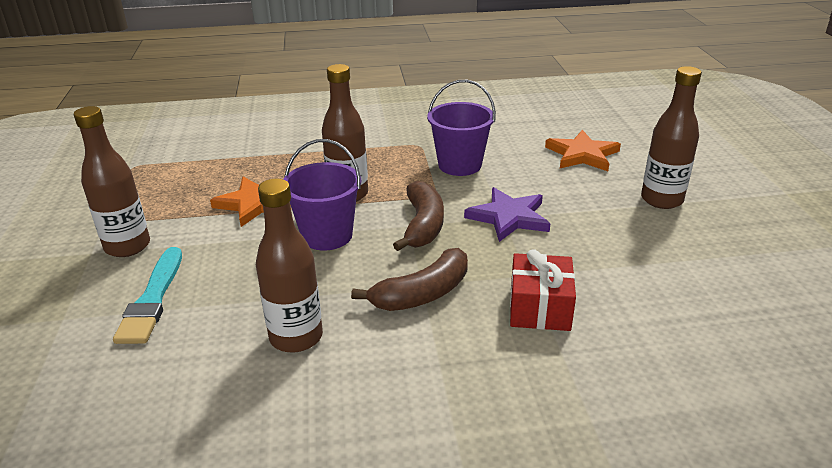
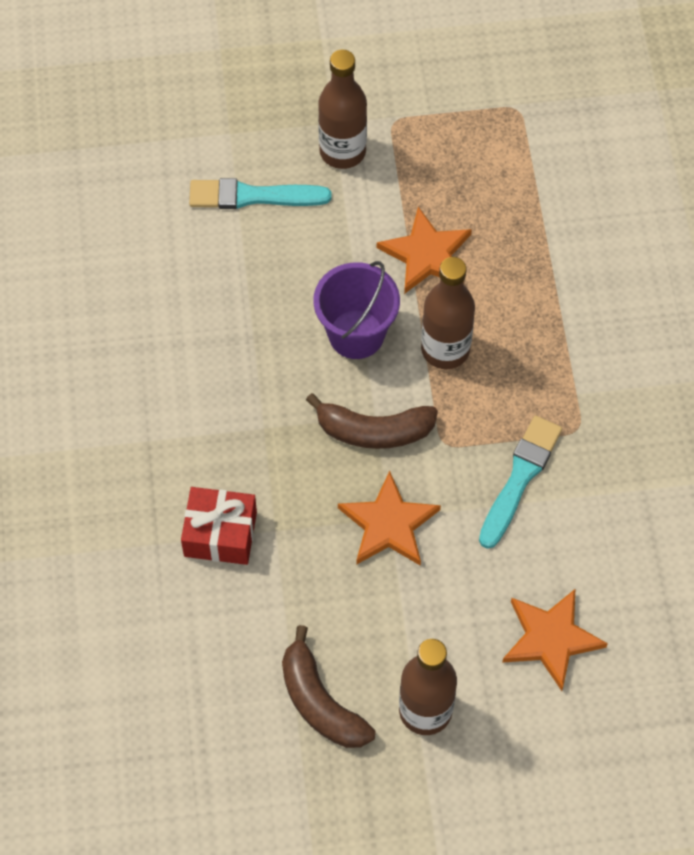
camera: 90 degrees right, 30 degrees up
brown bottle [256,179,323,353] -> none
brown banana [351,248,468,311] -> brown banana moved to [282,625,376,748]
purple bucket [427,80,496,176] -> turquoise brush [479,416,562,549]
purple star [464,187,550,242] -> orange star [338,471,441,566]

